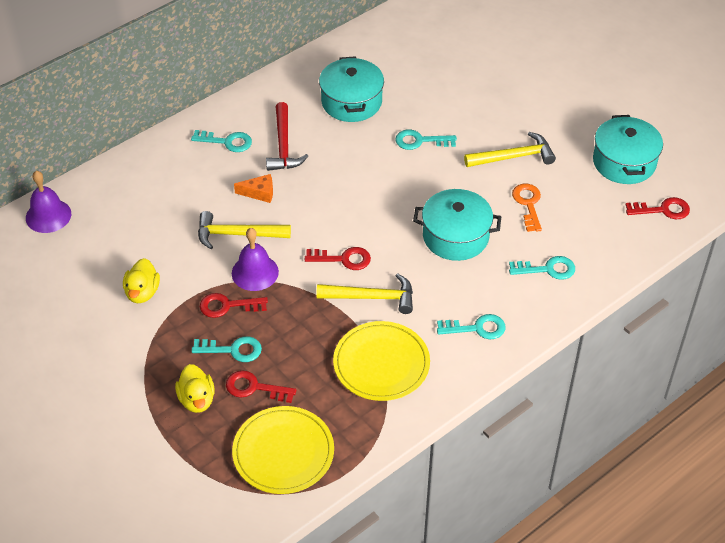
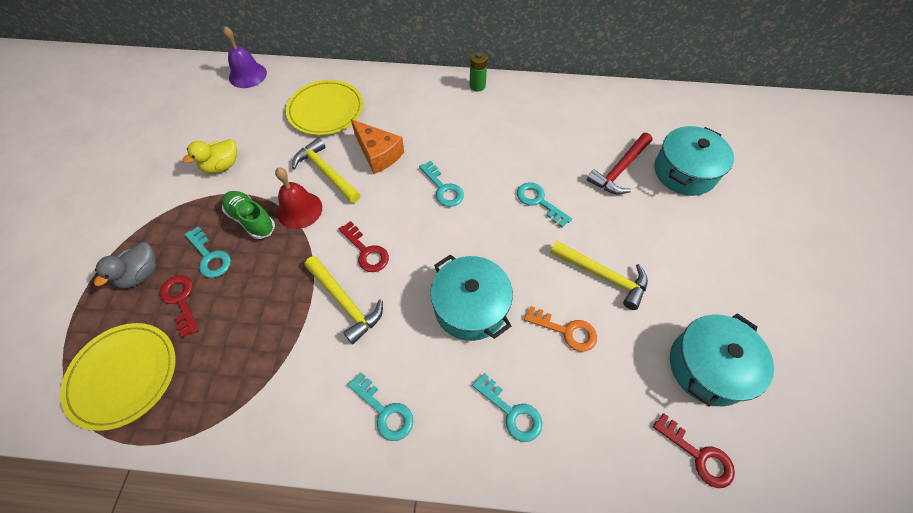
camera: 45 degrees right, 10 degrees up
yellow duck [175,364,215,413] -> grey duck [94,242,156,288]
turquoise key [191,130,252,152] -> turquoise key moved to [419,161,464,207]
red key [200,293,268,318] -> green shoe [222,191,275,239]
purple bell [232,228,279,291] -> red bell [275,167,322,229]
orange cheese [234,174,273,203] -> orange cheese [351,119,404,174], size x1.61
red hammer [266,102,309,171] -> red hammer moved to [587,133,652,194]
turquoise pot [319,56,384,122] -> turquoise pot moved to [654,126,734,196]
yellow plate [333,321,430,401] -> yellow plate moved to [286,80,364,135]
orange key [512,184,542,232] -> orange key turned 75 degrees clockwise [524,306,597,352]
none -> green battery [470,52,488,92]

